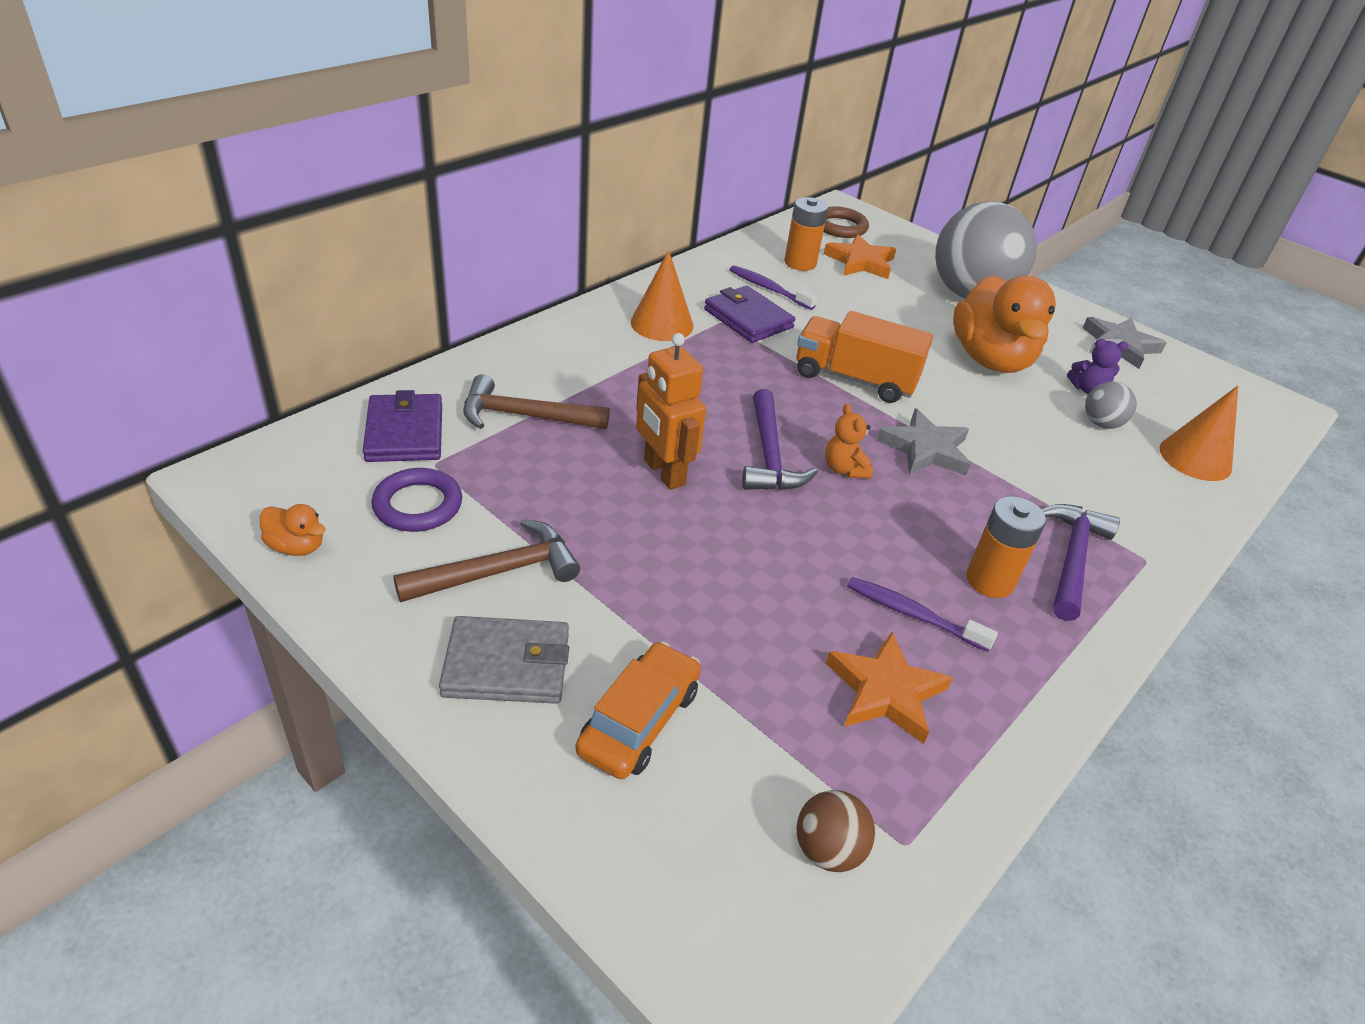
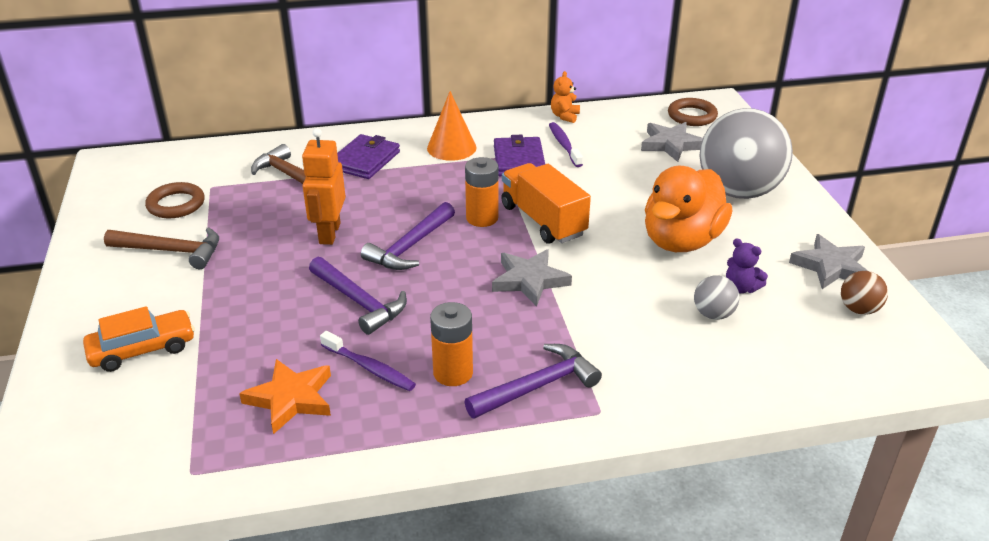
camera: 40 degrees right, 5 degrees down
orange duck [260,504,326,556] -> none
purple wallet [363,390,442,462] -> purple wallet moved to [337,134,400,179]
purple ring [371,468,462,532] -> brown ring [145,182,205,218]
grey wallet [439,616,569,704] -> none
orange battery [784,197,828,271] -> orange battery moved to [465,157,499,227]
brown ball [797,790,876,872] -> brown ball moved to [841,271,888,315]
orange star [824,234,896,279] -> grey star [641,122,703,162]
orange teddy bear [825,404,873,479] -> orange teddy bear moved to [551,71,580,123]
purple toothbrush [847,577,998,652] -> purple toothbrush turned 150 degrees clockwise [320,331,416,391]
orange cone [1160,386,1238,481] -> none
none -> purple hammer [309,257,407,335]

